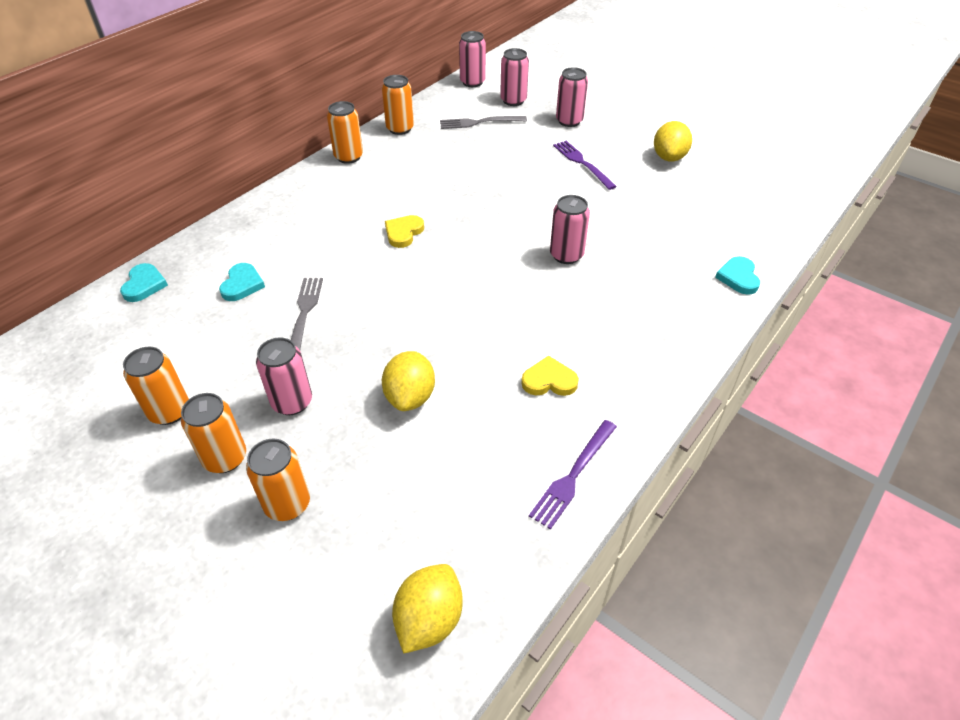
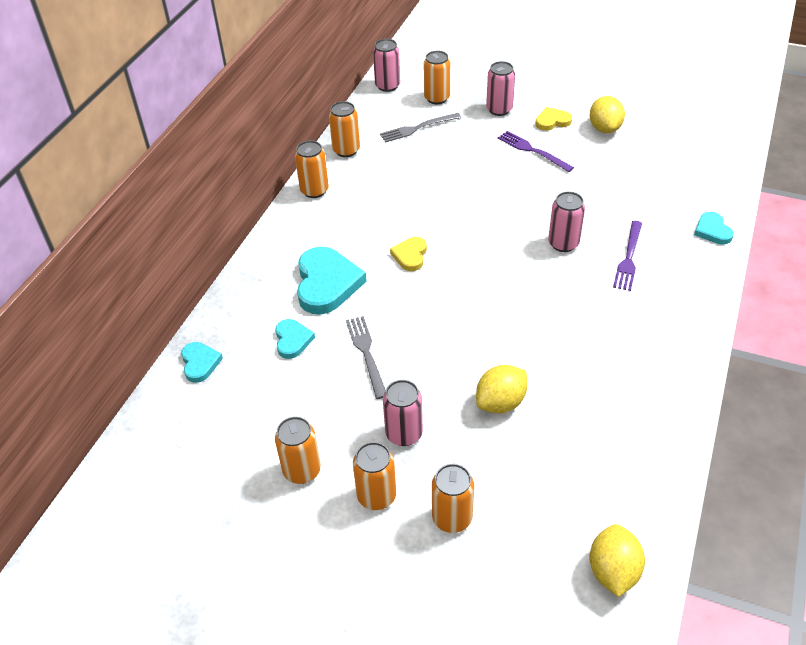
camera: 15 degrees left, 0 degrees up
yellow lemon [382,351,435,411] -> yellow lemon turned 60 degrees clockwise [476,365,527,413]
pink can [500,48,529,106] -> orange can [424,51,450,104]
yellow heart [521,356,579,396] -> yellow heart moved to [535,107,572,131]
purple fork [529,420,617,530] -> purple fork moved to [613,221,642,291]
none -> turquoise heart [297,247,367,315]

